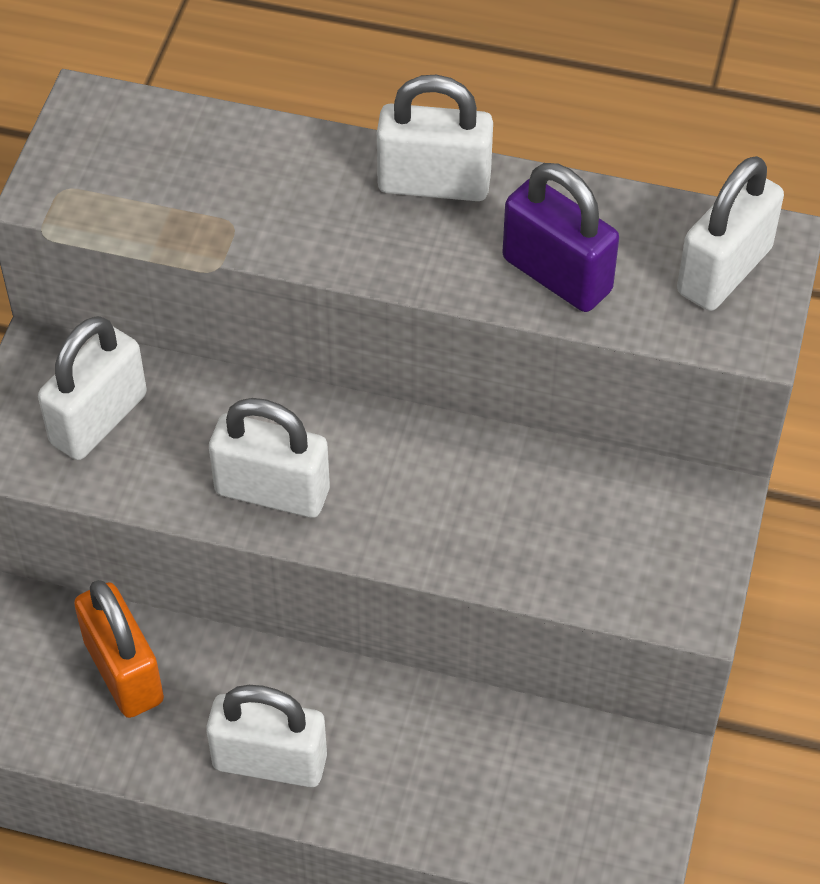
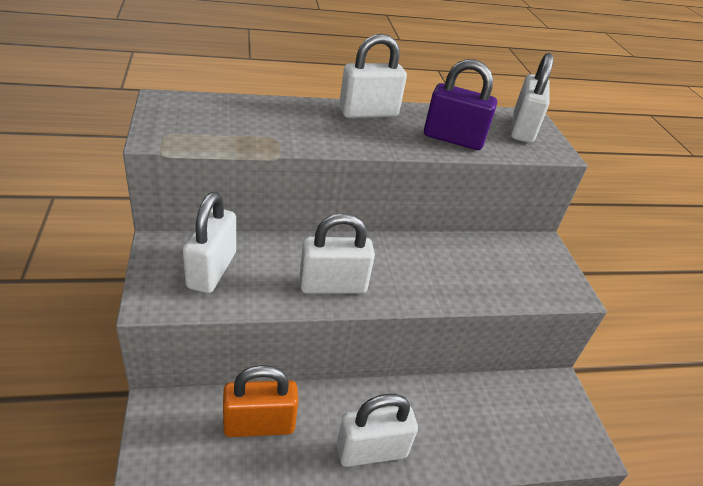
camera: 30 degrees left, 15 degrees down
orange padlock [74,580,164,718] -> orange padlock turned 45 degrees counterclockwise [223,365,298,437]

